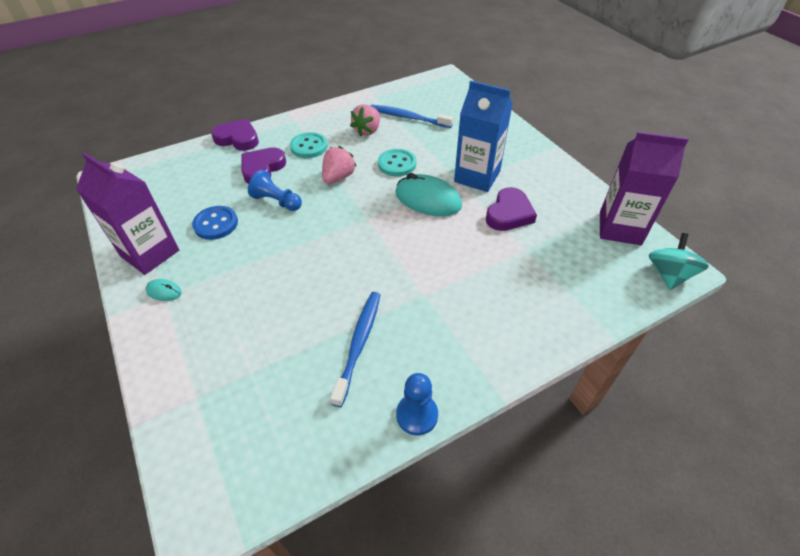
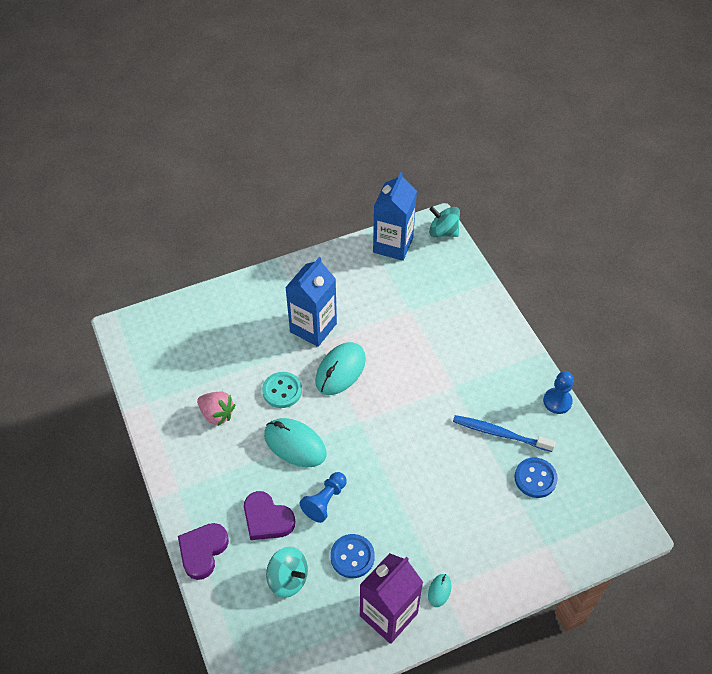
camera: 85 degrees left, 5 degrees up
turquoise button [290,132,328,158] -> none
pink strawberry [322,146,357,184] -> turquoise mouse [264,418,326,467]
blue toothbrush [371,105,453,128] -> none
purple heart [486,187,537,231] -> none
purple carton [600,132,689,245] -> blue carton [373,172,417,261]
none -> turquoise spinning top [266,547,308,598]
none -> blue button [515,458,558,498]

